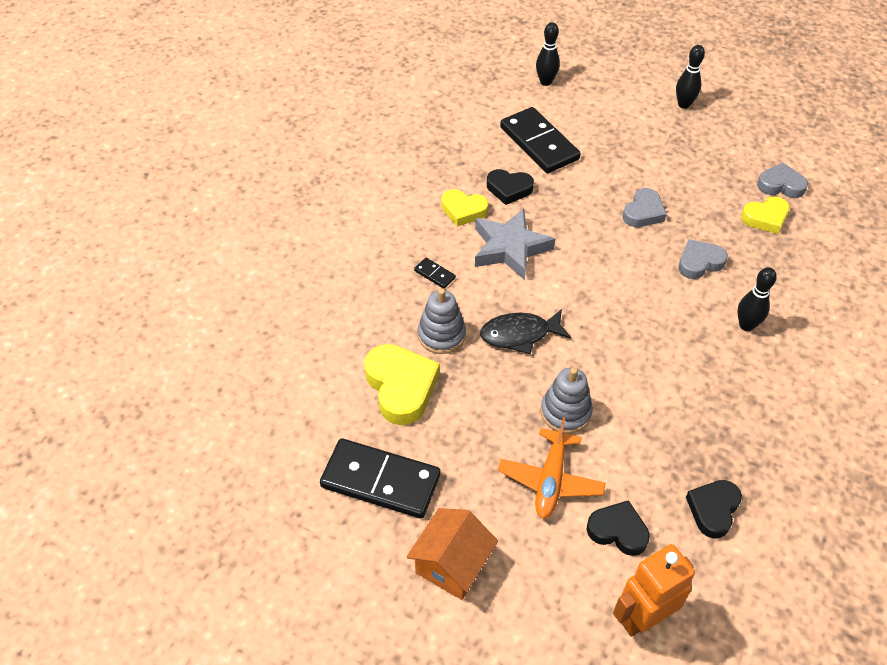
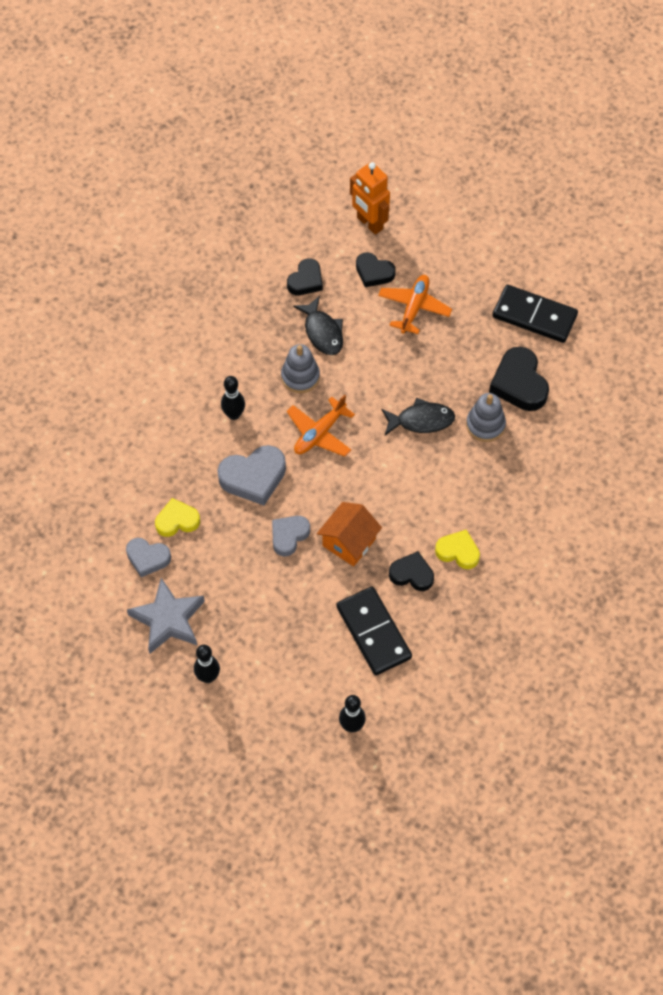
camera: 175 degrees left, 10 degrees up
yellow heart [364,344,440,425] -> black heart [489,347,549,411]
orange house [407,508,498,600] -> orange house moved to [317,502,382,566]
black domino [414,258,456,289] -> none
grey star [475,208,555,280] -> grey star moved to [127,578,205,654]
grey stacking toy [541,368,593,434] -> grey stacking toy moved to [281,344,320,393]
orange robot [613,544,695,637] -> orange robot turned 75 degrees clockwise [350,162,390,235]
grey heart [678,239,728,279] -> grey heart [217,445,286,505], size x1.56
none -> orange plane [287,395,355,457]
none -> black fish [293,296,343,355]

